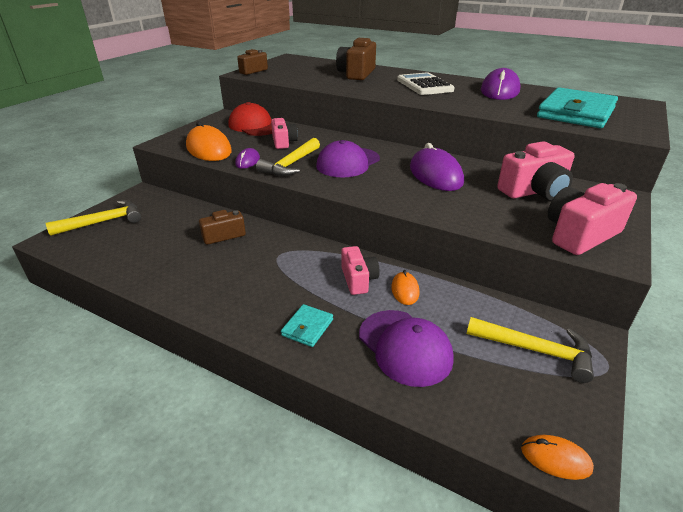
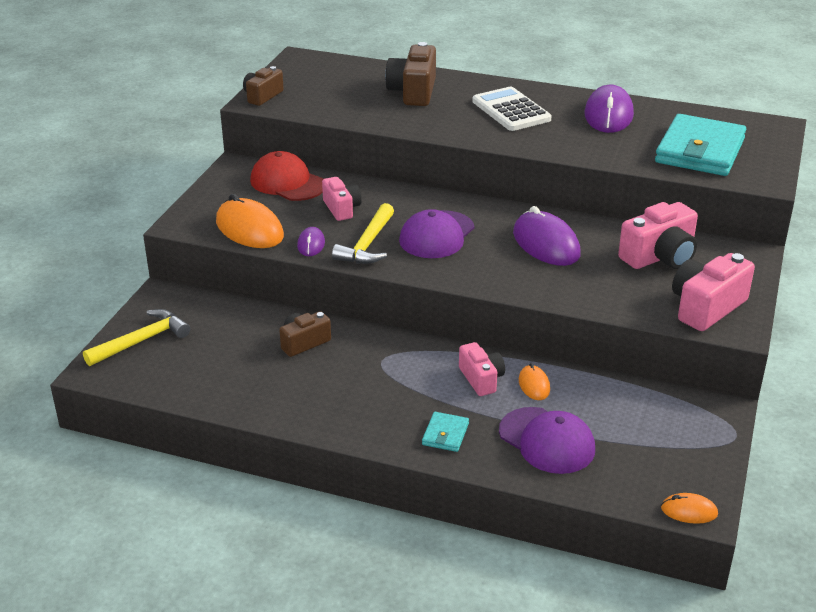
camera: 10 degrees left, 0 degrees up
yellow hammer [467,317,594,383] -> none

